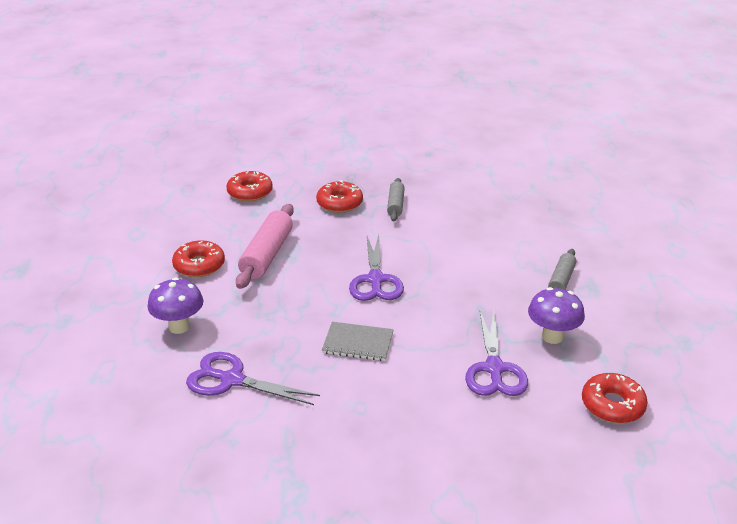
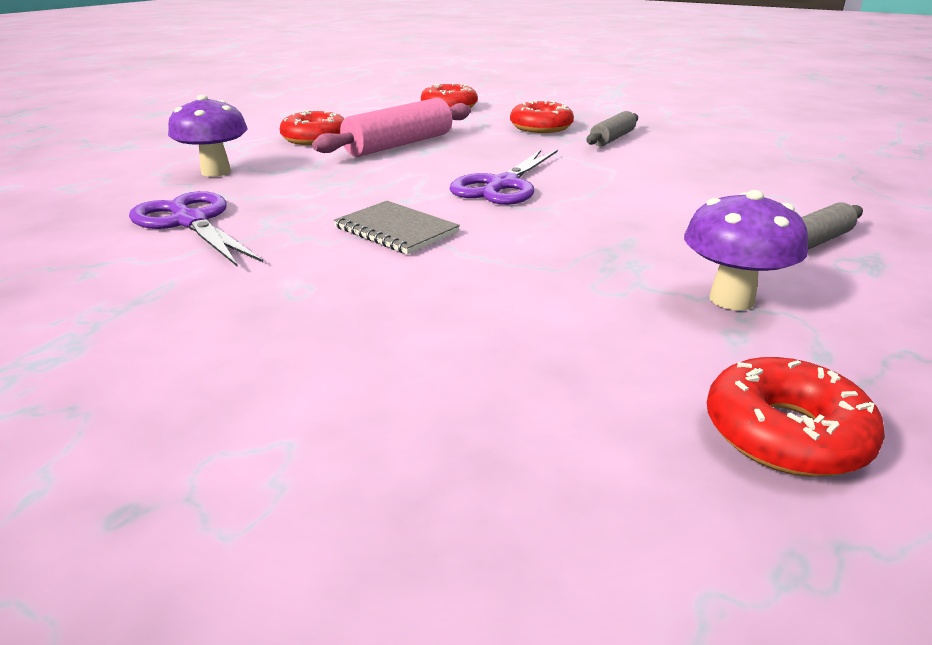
camera: 30 degrees right, 5 degrees down
purple scissors [465,311,528,396] -> none

